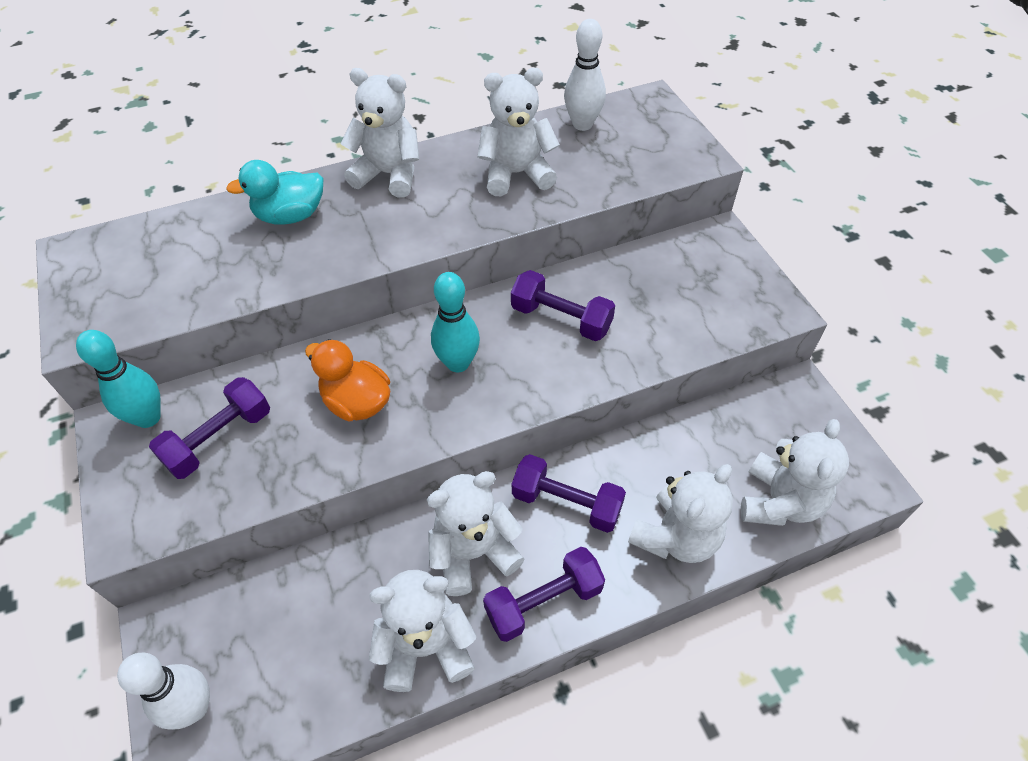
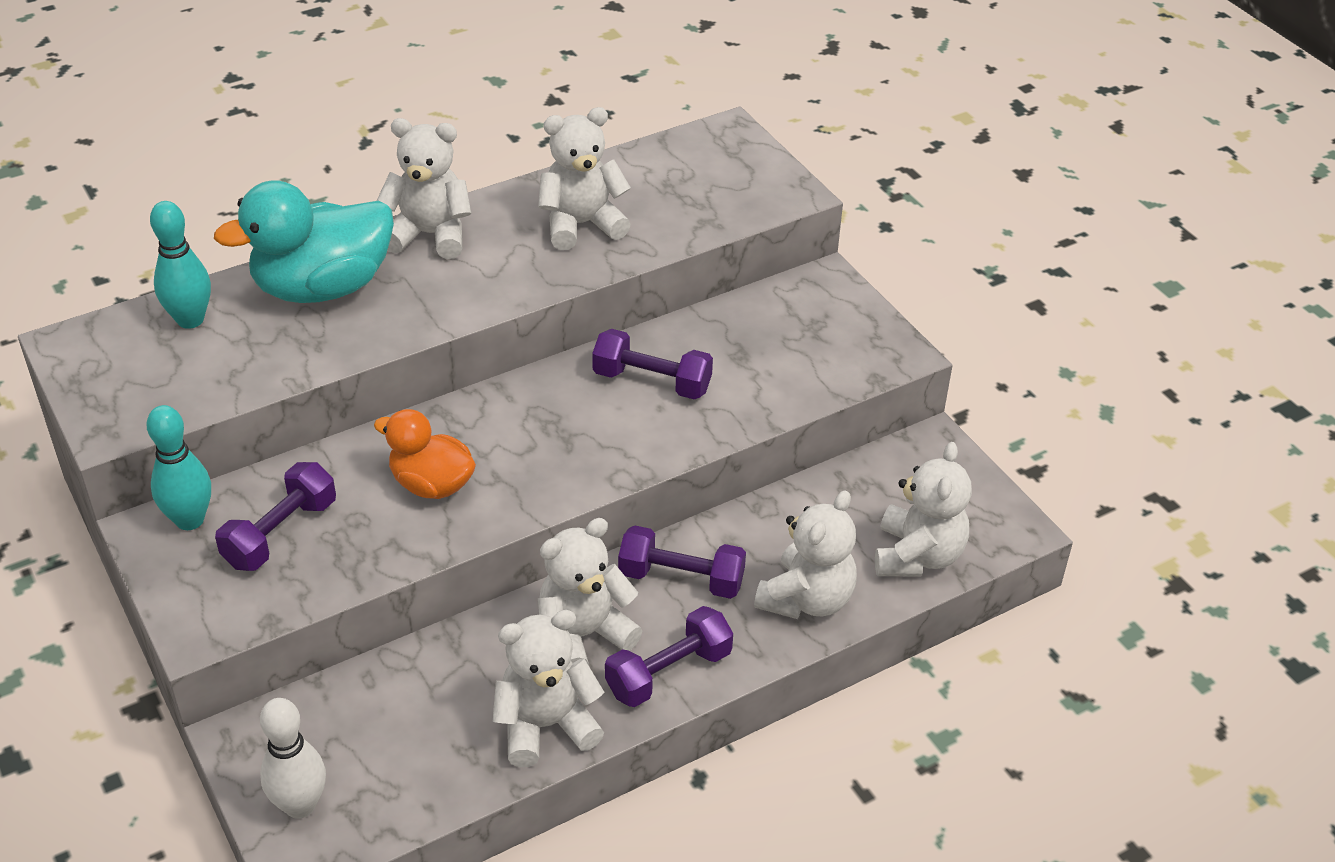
camera: 10 degrees left, 10 degrees down
turquoise duck [226,160,323,225] -> turquoise duck [214,180,394,303], size x1.65
turquoise bowling pin [431,272,480,373] -> turquoise bowling pin moved to [150,201,211,329]
white bowling pin [564,19,606,131] -> none

